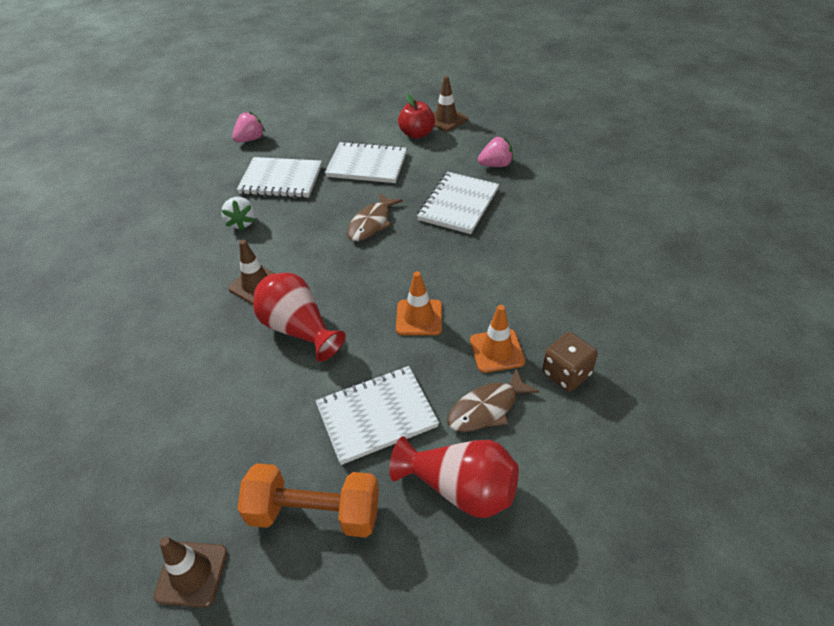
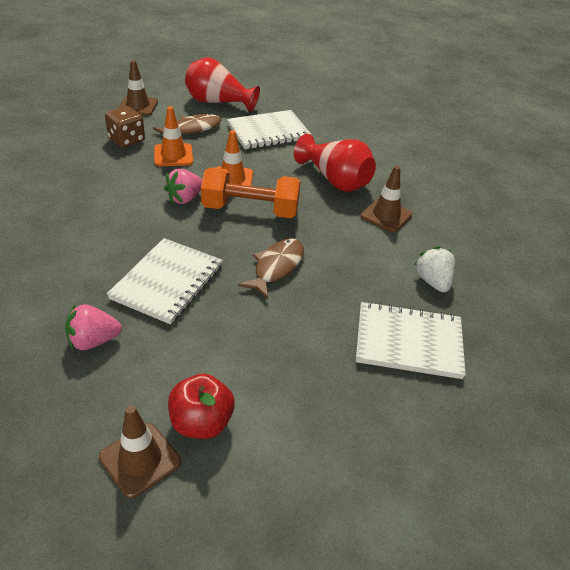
camera: 175 degrees right, 5 degrees down
brown traffic cone [154,537,227,607] -> brown traffic cone moved to [119,60,158,116]
pink strawberry [232,112,265,142] -> pink strawberry moved to [164,169,202,204]
orange dumbbell [237,463,379,538] -> orange dumbbell moved to [201,167,301,218]
white notebook [325,141,407,183] -> none

